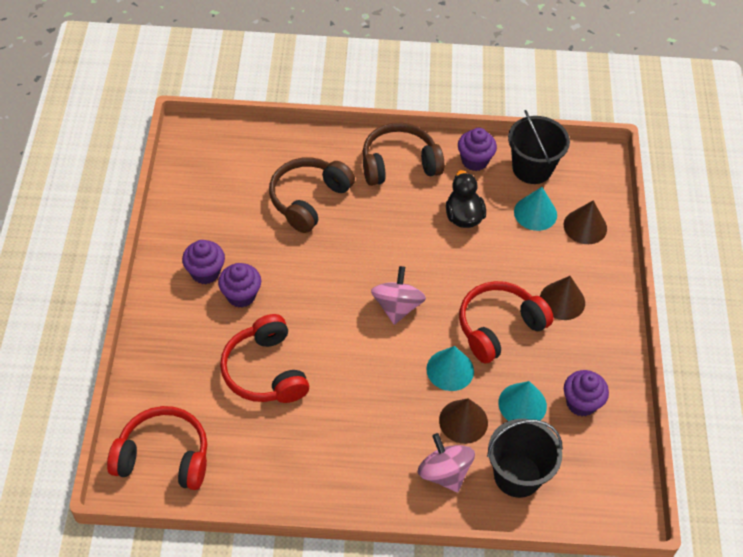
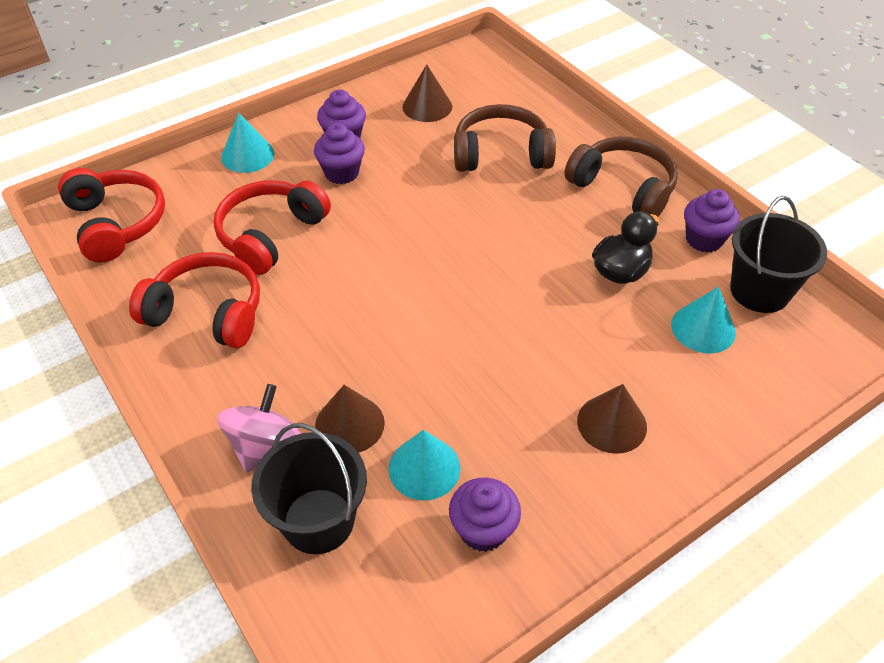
camera: 55 degrees right, 5 degrees down
pink spinning top [371,266,426,325] -> none
turquoise cone [426,346,474,391] -> turquoise cone moved to [221,113,275,173]
red headphones [459,281,554,363] -> red headphones moved to [129,252,260,348]
brown cone [564,200,607,244] -> brown cone moved to [402,64,452,122]

